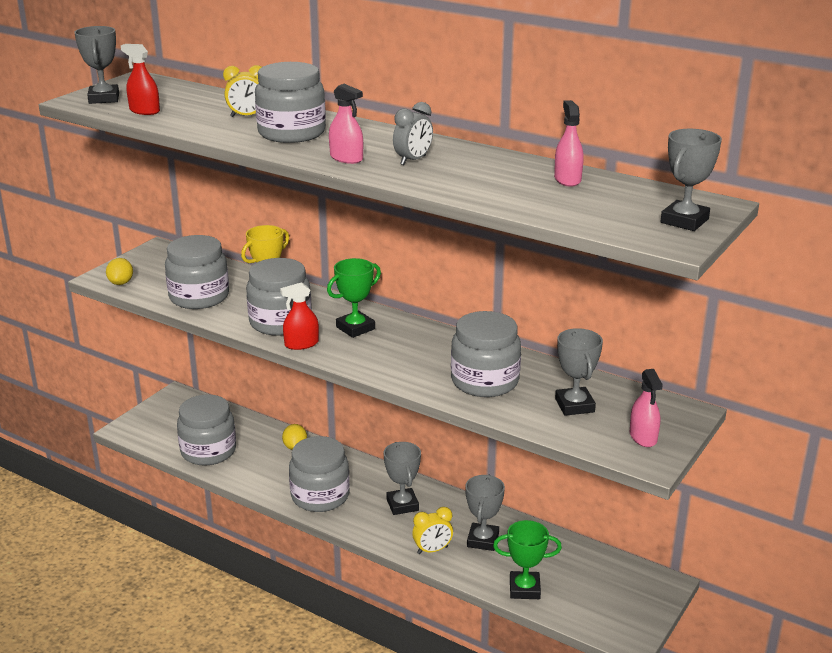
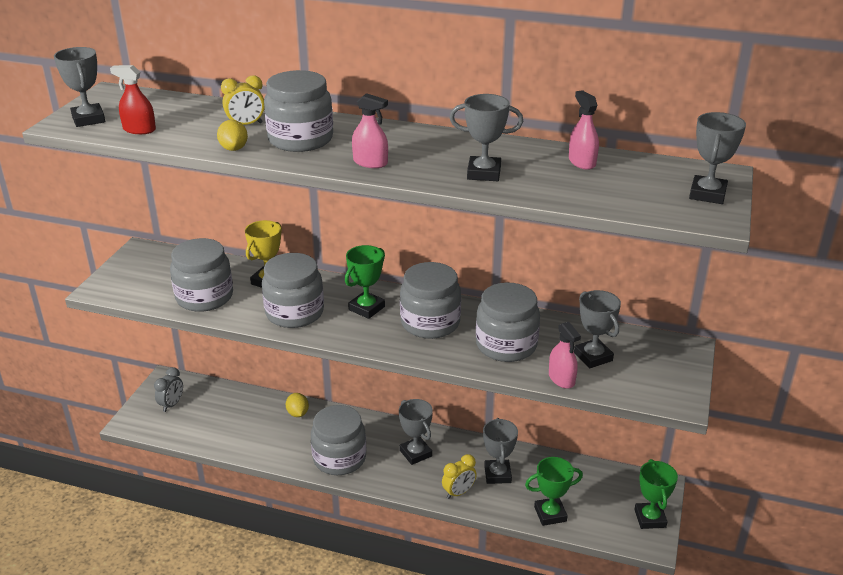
camera: 15 degrees left, 5 degrees up
yellow lemon [106,258,133,285] -> yellow lemon moved to [217,120,248,151]
grey jar [177,394,236,466] -> grey jar moved to [400,262,461,339]
red spray bottle [280,282,319,350] -> none
grey clock [393,102,433,165] -> grey clock moved to [154,367,183,412]
pink spray bottle [630,369,663,447] -> pink spray bottle moved to [549,322,581,389]
none -> grey trophy [450,94,523,181]
none -> green trophy [634,459,678,529]

